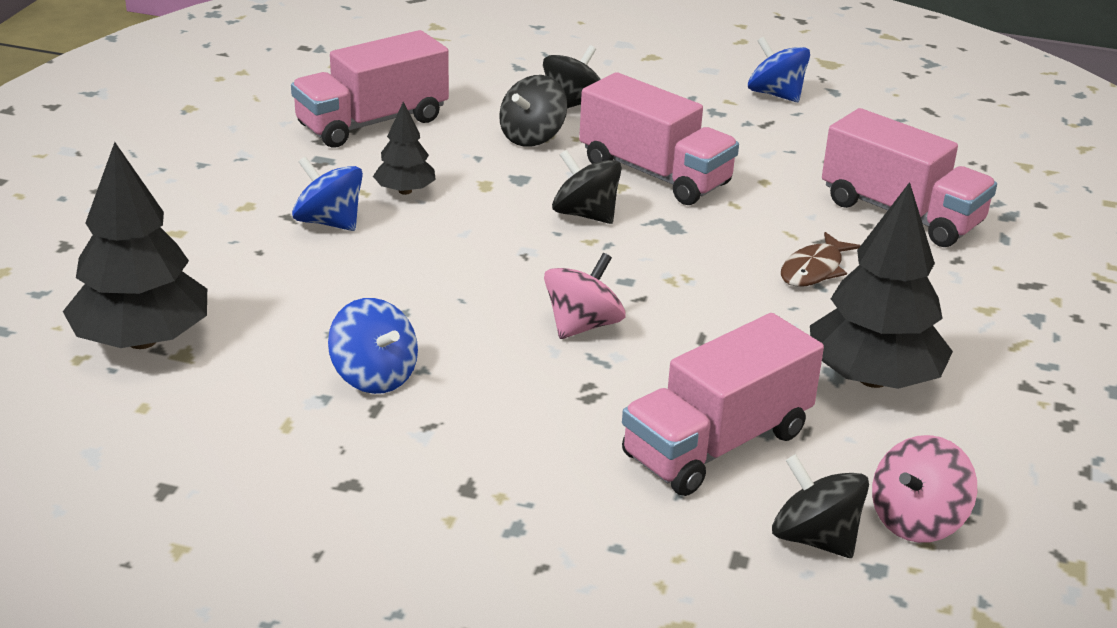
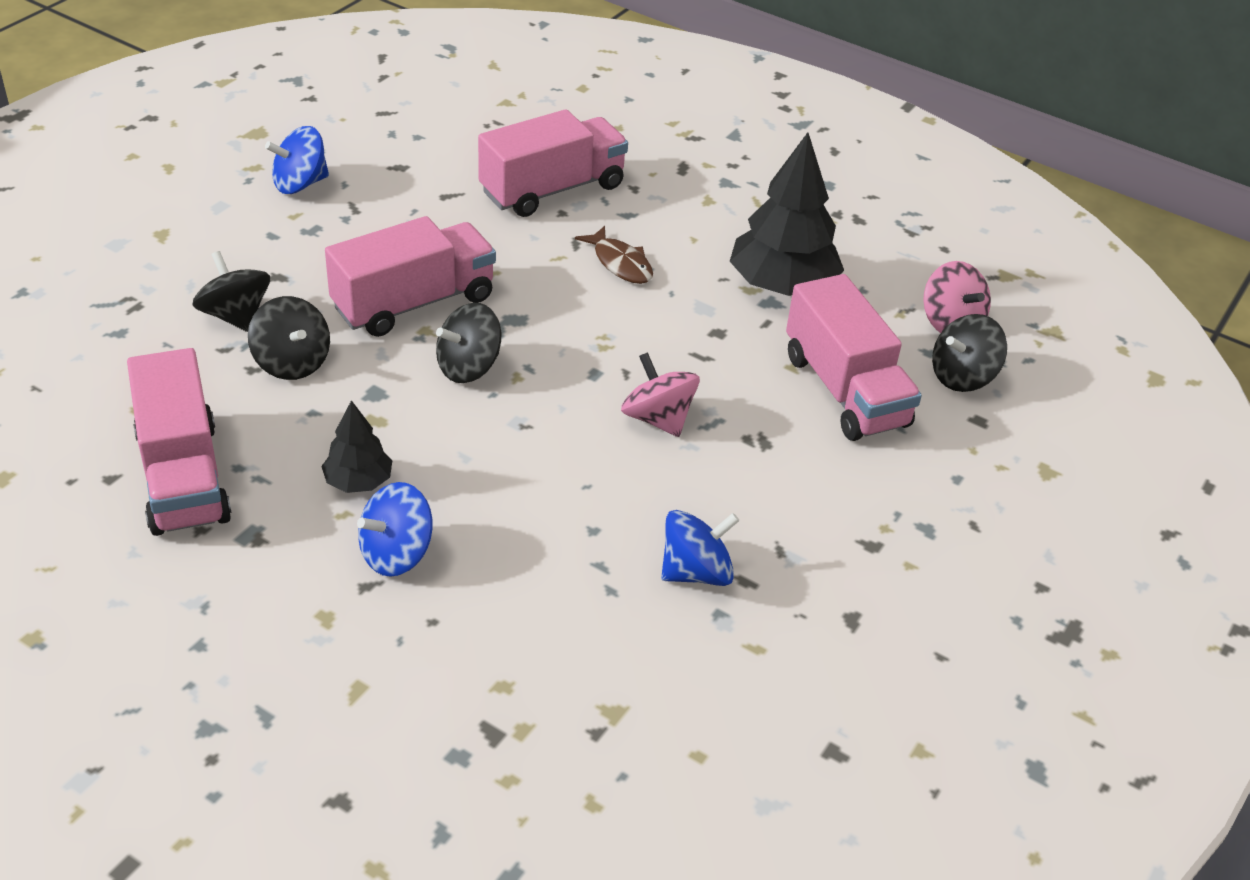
camera: 75 degrees left, 10 degrees up
black tree [63,142,207,349] -> none

